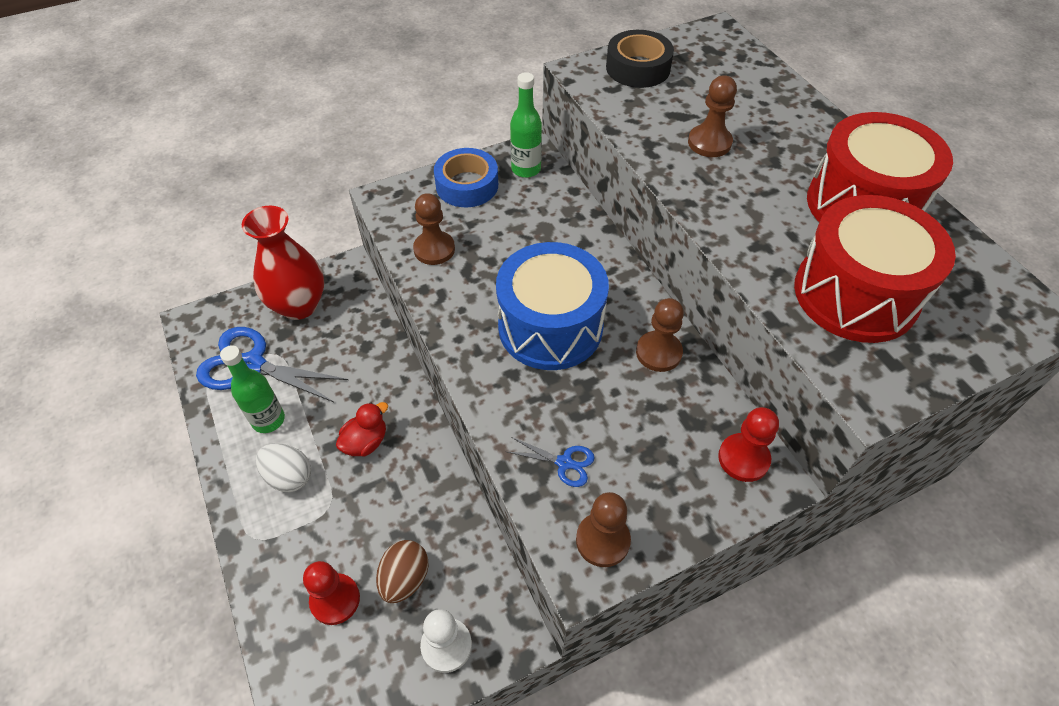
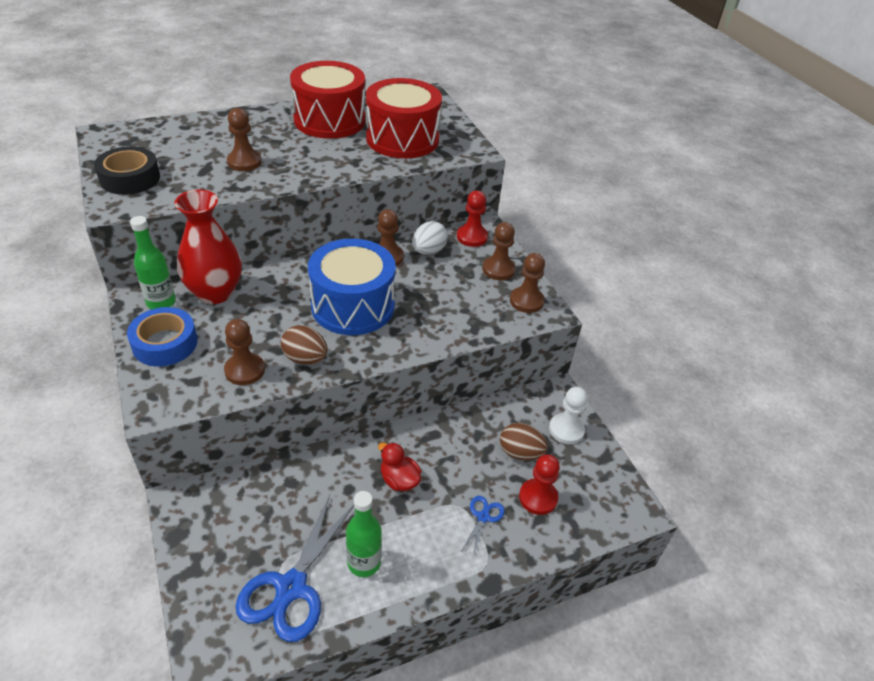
camera: 90 degrees left, 10 degrees down
red vase [242,206,324,320] -> red vase moved to [175,190,242,304]
white egg [256,443,311,492] -> white egg moved to [412,221,448,255]
blue scissors [507,437,595,487] -> blue scissors moved to [460,496,505,557]
none -> brown egg [281,325,328,364]
none -> brown pawn [482,222,516,280]

